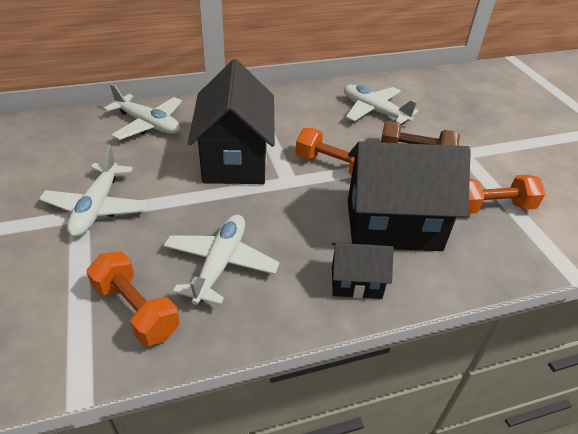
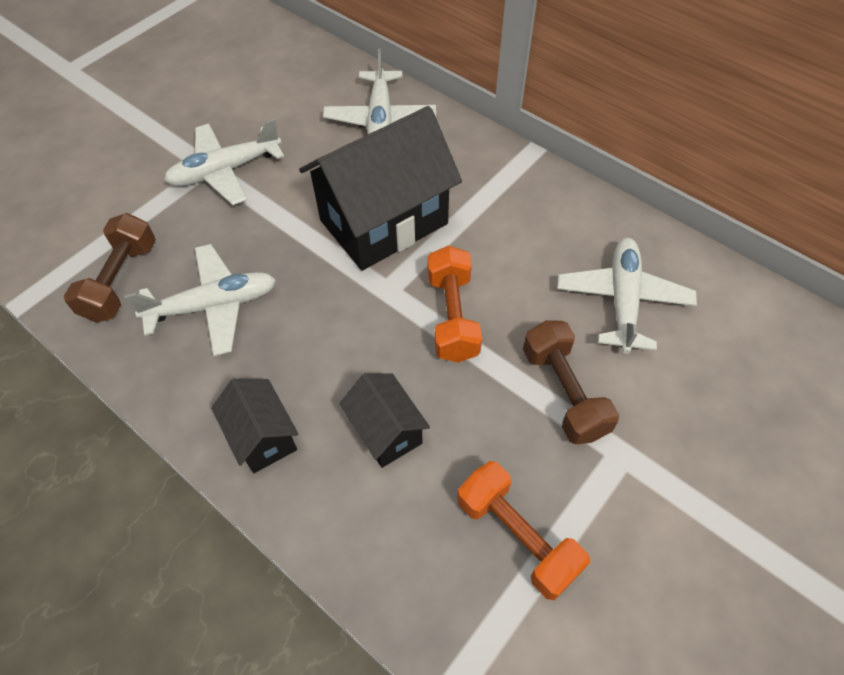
camera: 60 degrees right, 15 degrees up
orange dumbbell [86,251,180,346] -> brown dumbbell [64,213,156,322]
black house [347,142,471,251] -> black house [339,373,430,468], size x0.49

